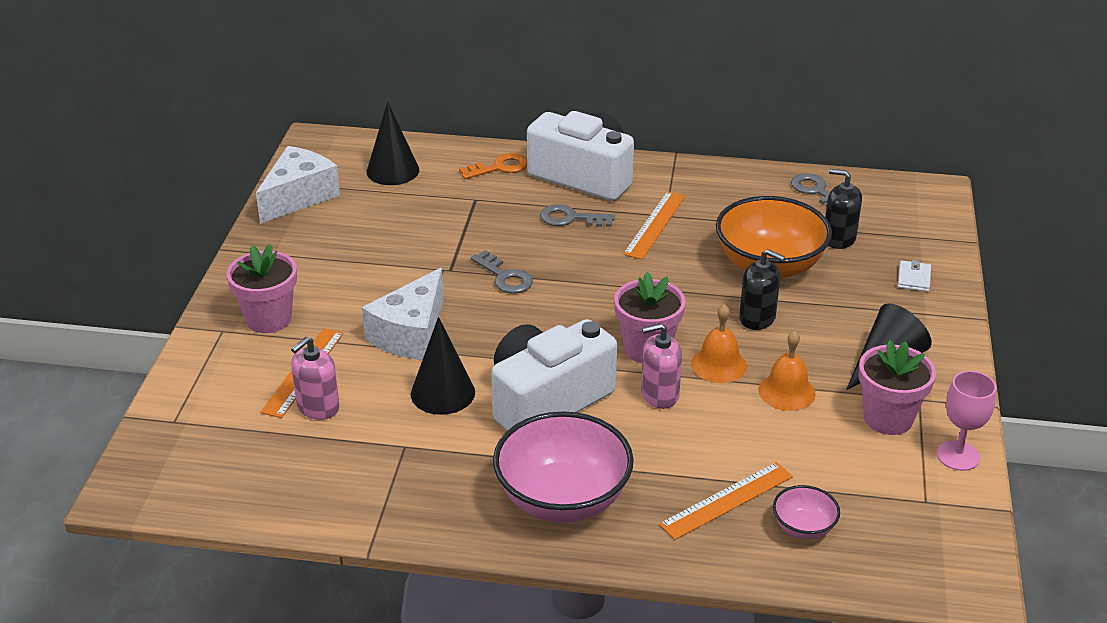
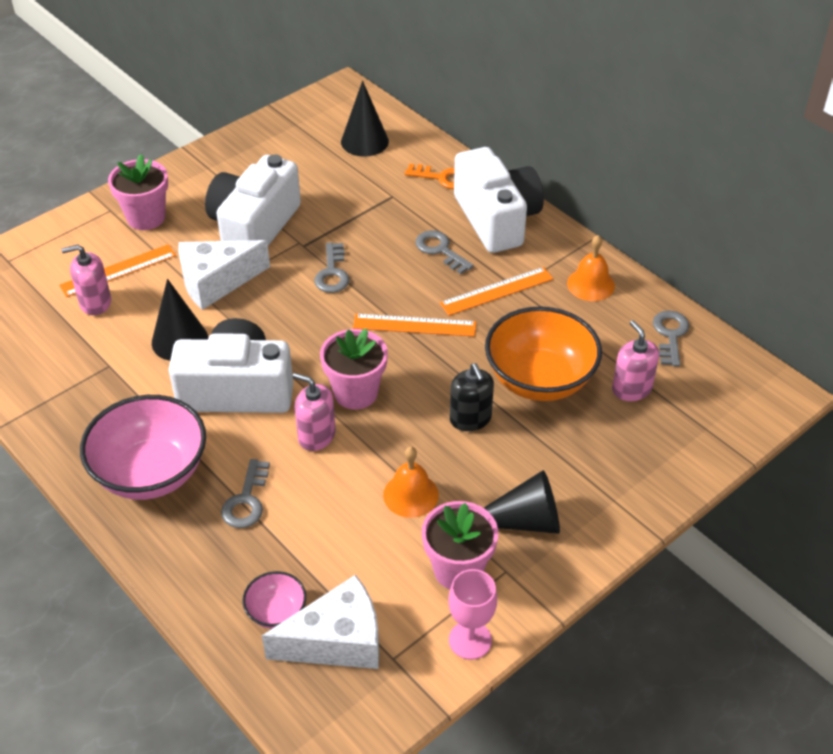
camera: 40 degrees right, 10 degrees up
white cheese [256,146,340,224] -> white cheese moved to [262,575,379,669]
orange ruler [659,462,793,540] -> orange ruler moved to [353,314,476,337]
orange bell [691,304,747,383] -> orange bell moved to [567,235,615,301]
black soap dispenser [825,169,862,249] -> pink soap dispenser [612,320,659,401]
white wallet [898,260,931,292] -> none
none -> white camera [205,154,301,246]
none -> grey key [221,459,270,528]

